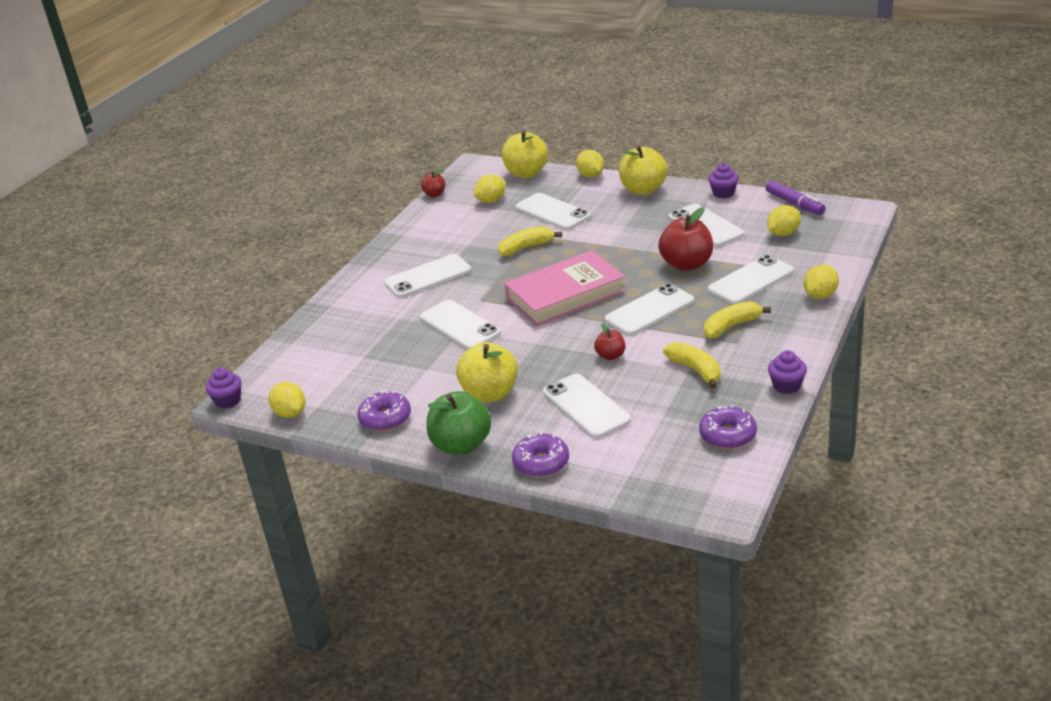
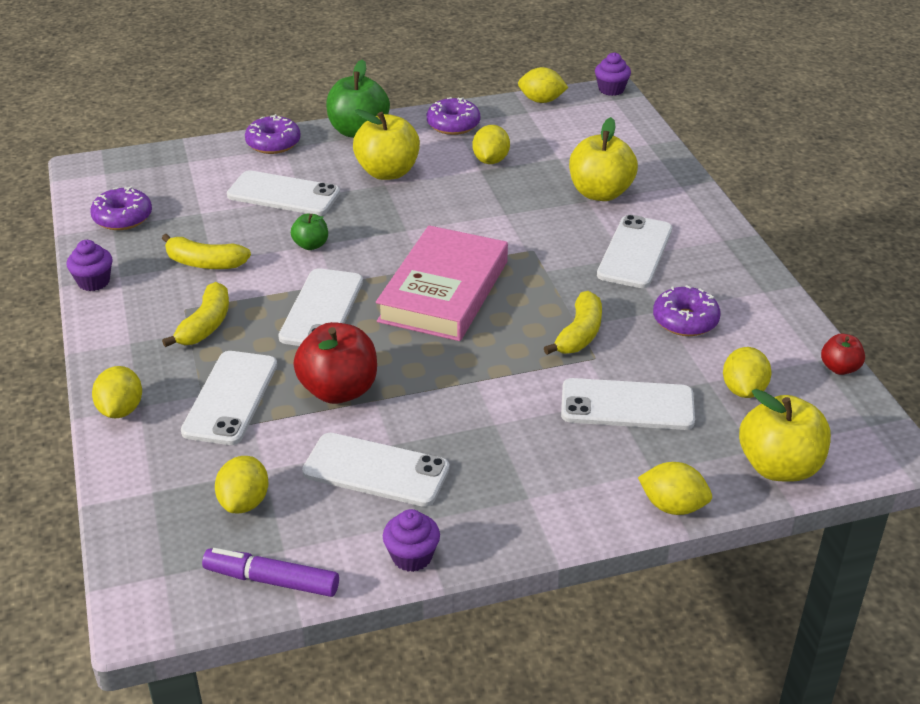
camera: 135 degrees right, 5 degrees up
white phone [420,300,501,349] -> none
red apple [594,323,625,360] -> green apple [291,214,328,250]
yellow apple [619,146,668,195] -> yellow apple moved to [569,117,638,201]
none -> yellow lemon [473,125,510,164]
none -> purple donut [653,285,721,336]

